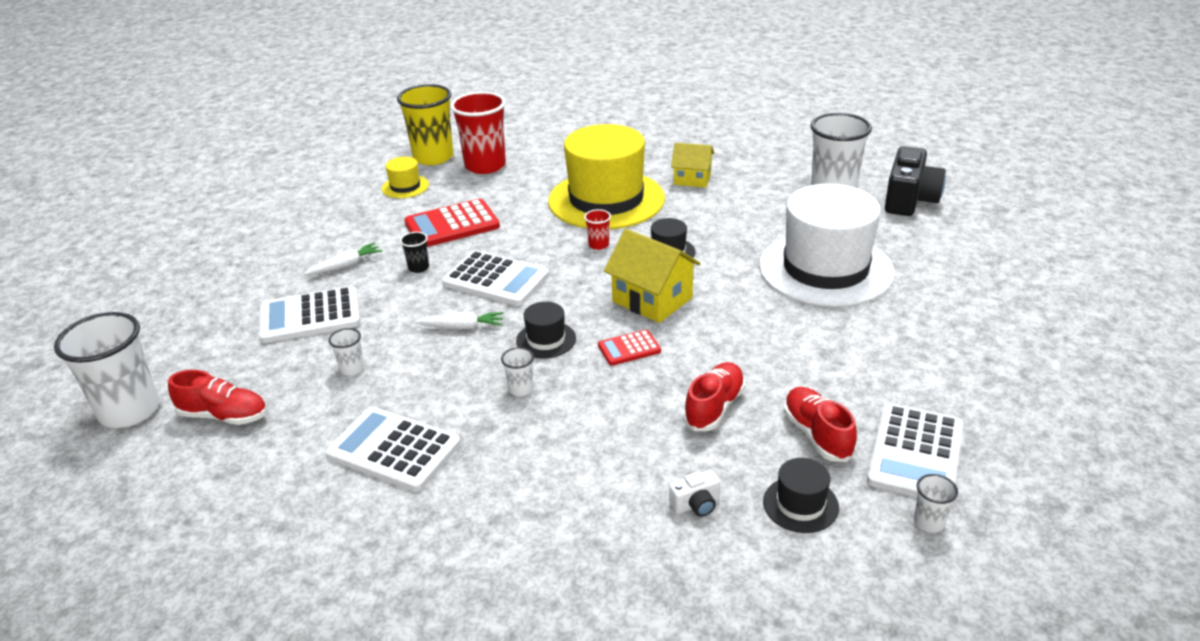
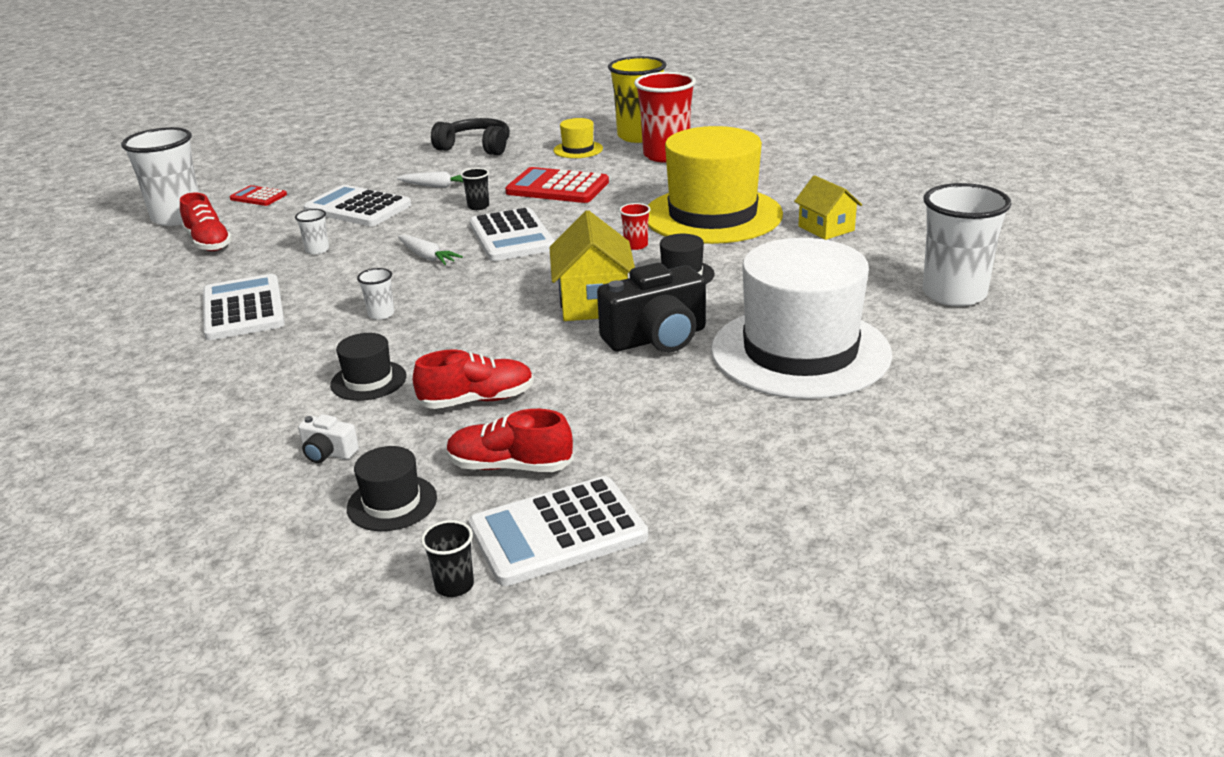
camera: 45 degrees right, 5 degrees down
black hat [516,302,576,358] -> black hat moved to [330,333,406,401]
red calculator [598,330,661,366] -> red calculator moved to [230,185,287,206]
red shoe [784,387,857,462] -> red shoe turned 105 degrees counterclockwise [447,409,574,472]
black camera [885,146,946,216] -> black camera moved to [597,263,706,352]
white cup [914,474,958,533] -> black cup [421,520,474,597]
none -> black headphones [431,118,510,155]

